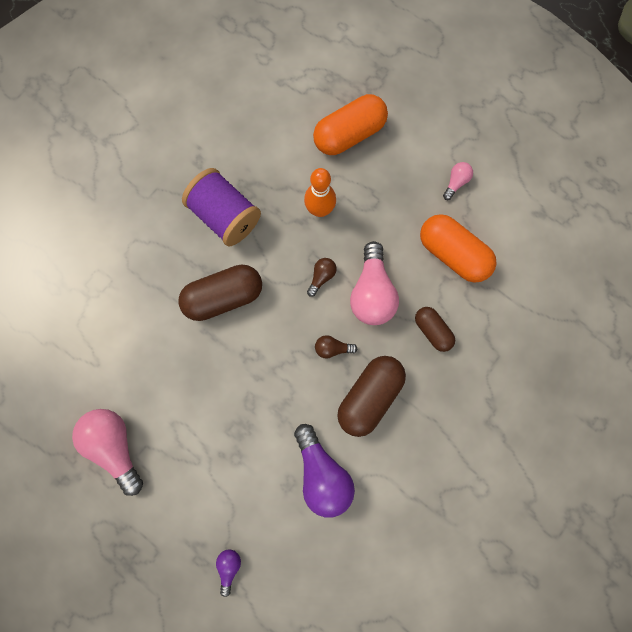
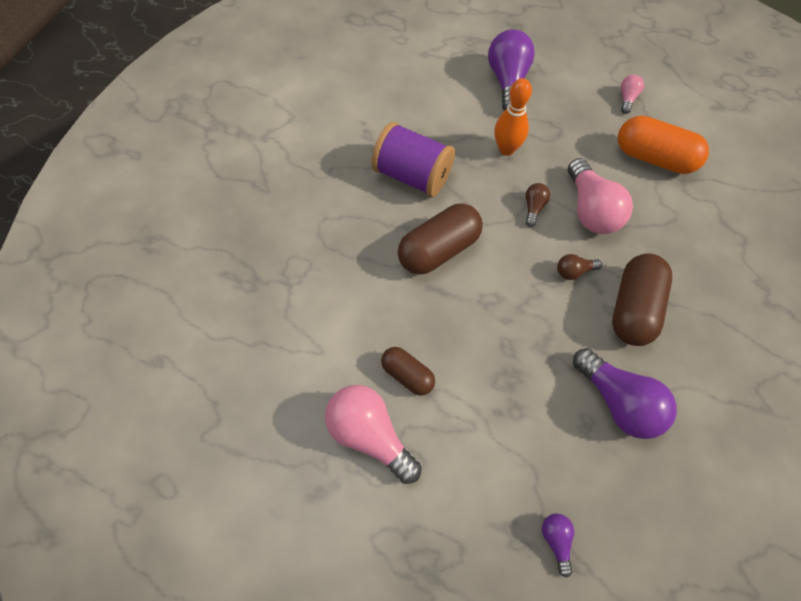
camera: 15 degrees left, 15 degrees down
orange capsule [313,94,388,155] -> purple light bulb [488,29,535,111]
brown capsule [415,307,455,352] -> brown capsule moved to [381,347,435,396]

